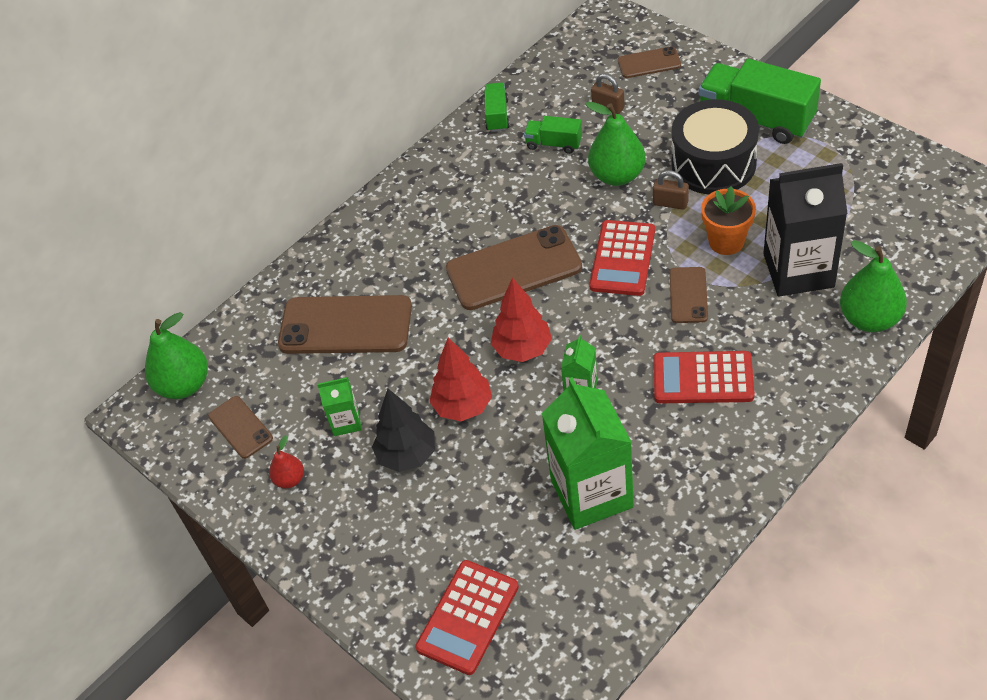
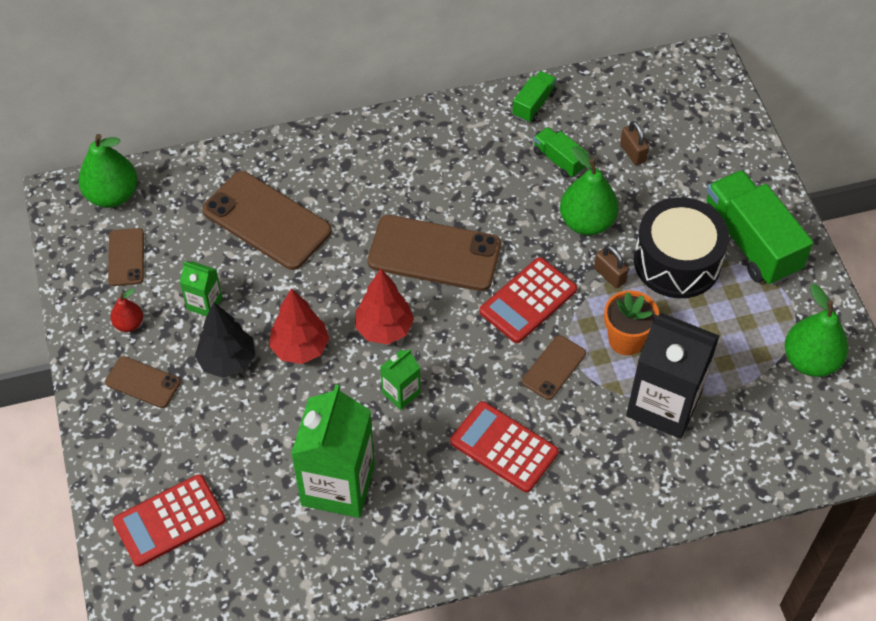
camera: 25 degrees right, 5 degrees up
brown phone [618,46,681,78] -> brown phone moved to [105,356,181,408]
green pear [840,240,907,332] -> green pear moved to [785,284,848,377]

